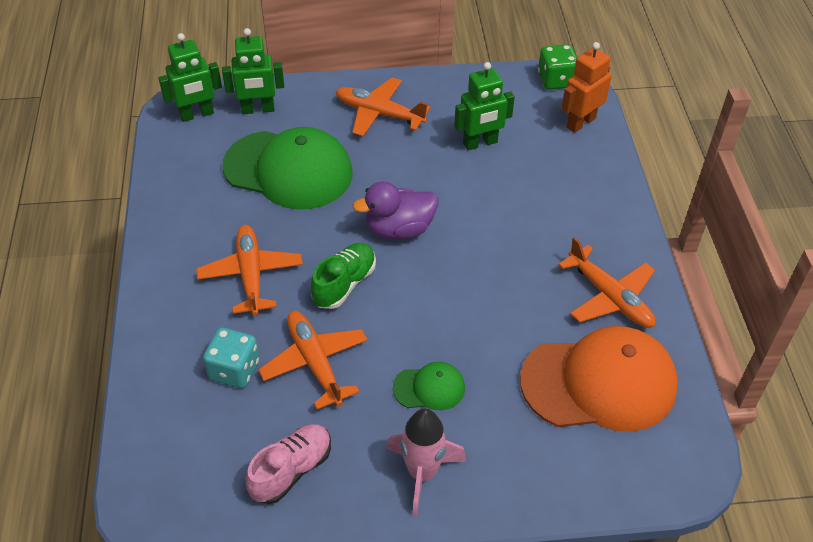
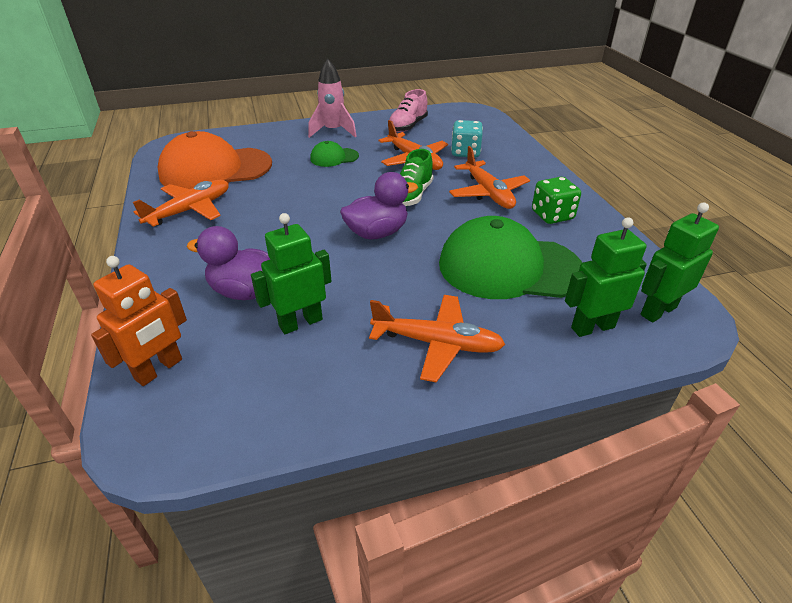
camera: 170 degrees right, 10 degrees down
green dice [538,44,577,90] -> green dice moved to [532,177,581,224]
orange plane [558,237,655,328] -> orange plane turned 90 degrees clockwise [133,180,229,227]
none -> purple duck [186,226,270,300]

